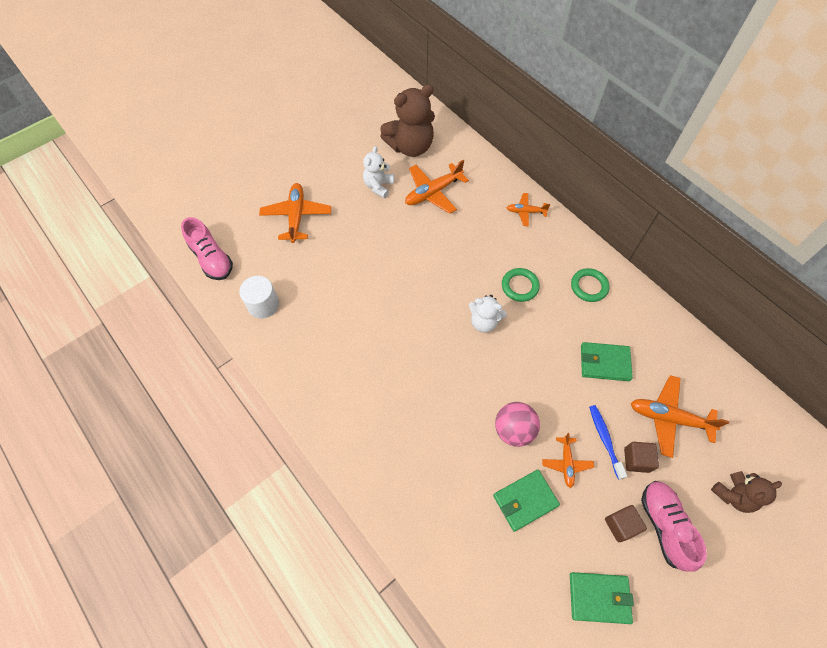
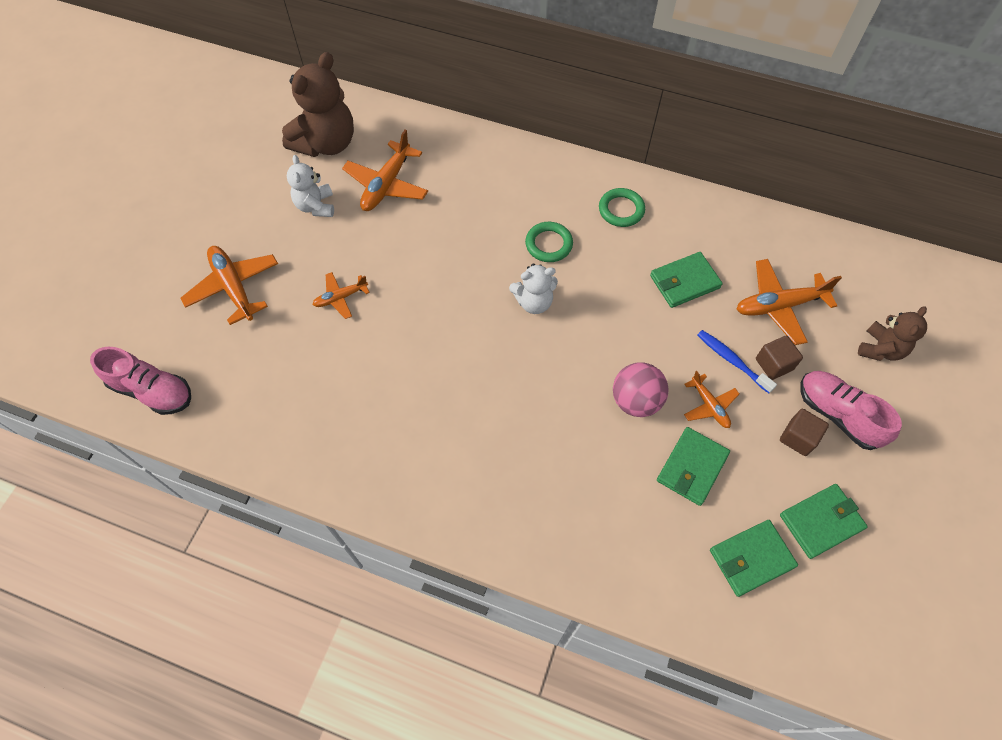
camera: 30 degrees left, 0 degrees up
white cylinder [239,276,279,318] -> none
orange plane [507,193,550,226] -> orange plane moved to [312,272,370,319]
none -> green wallet [710,520,798,597]

